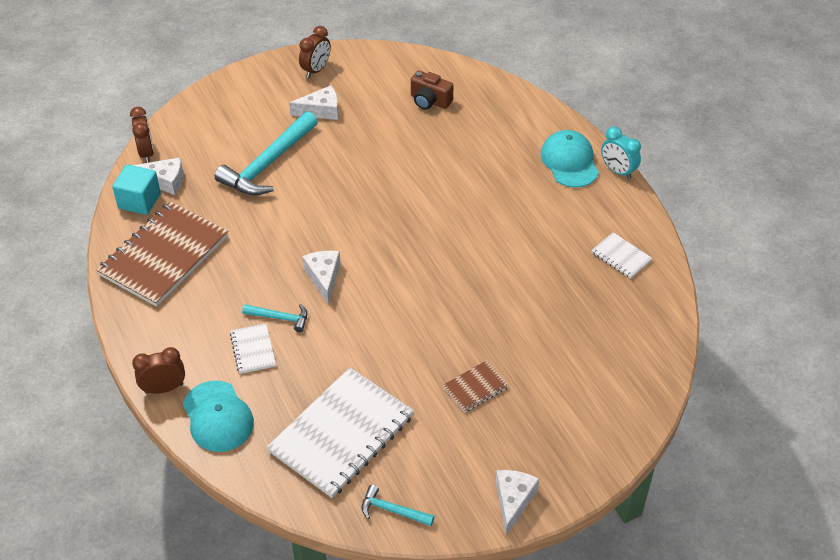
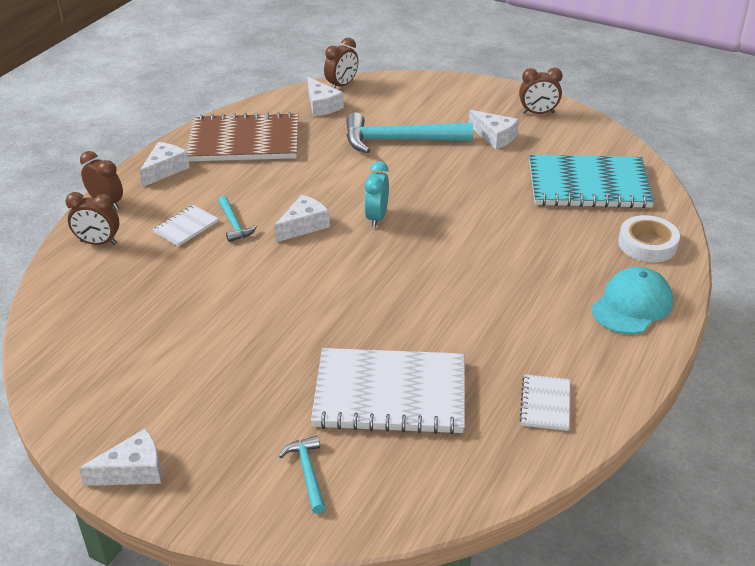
camera: 55 degrees right, 10 degrees down
turquoise cube [112,164,161,215] -> none
turquoise cap [183,380,254,452] -> brown clock [65,192,119,245]
white notebook [267,367,414,498] -> white notebook moved to [311,348,465,435]
turquoise hammer [362,485,435,526] -> turquoise hammer moved to [279,436,326,514]
brown camera [411,71,454,110] -> turquoise notebook [529,155,655,208]
brown notebook [443,360,509,412] -> none
turquoise clock [601,126,641,179] -> turquoise clock moved to [364,161,389,228]
none -> white cheese [140,142,190,187]
none -> white tape [618,215,680,263]

